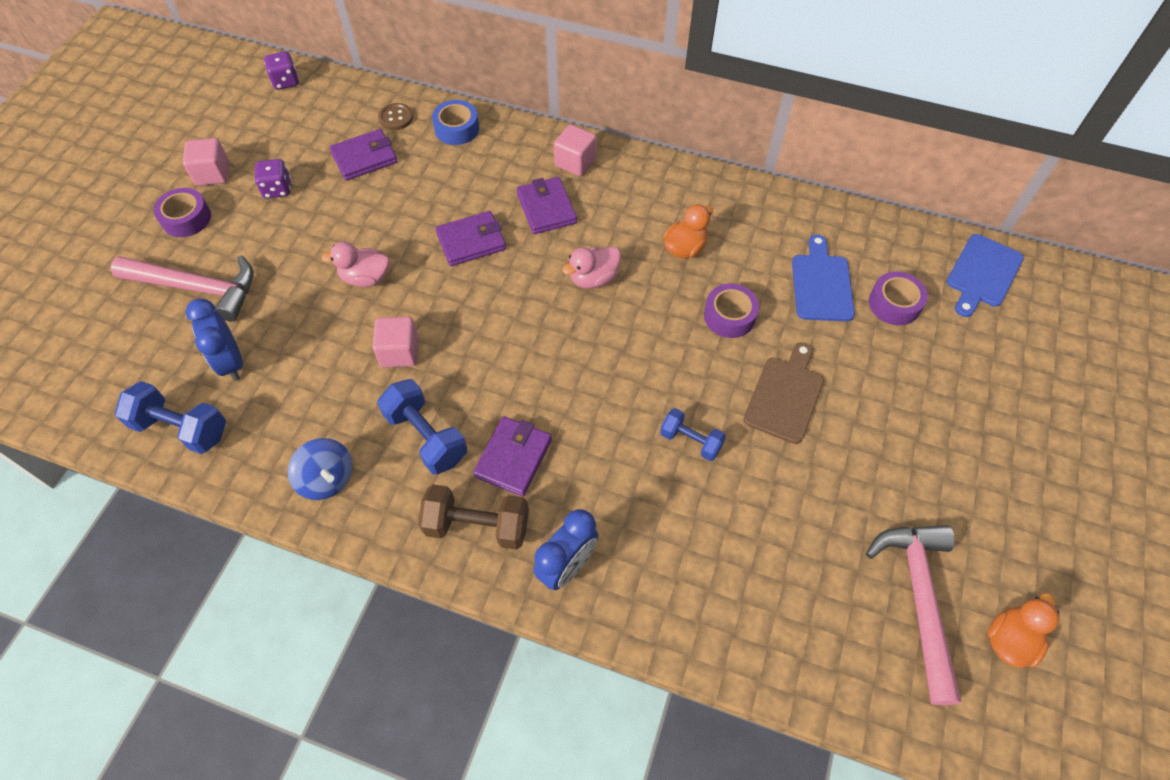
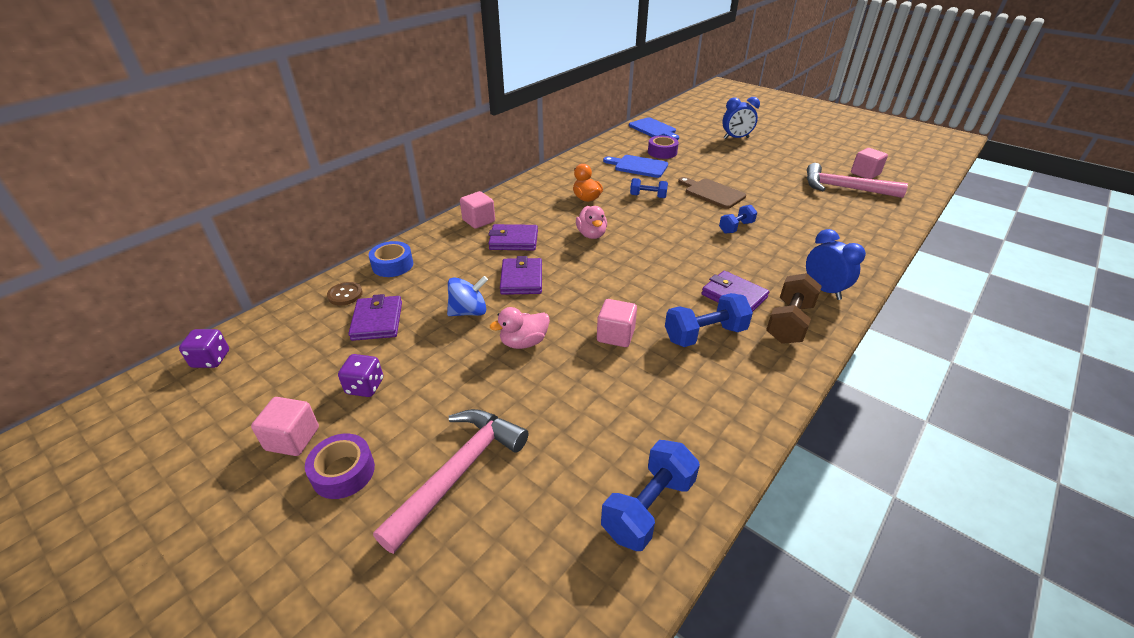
camera: 70 degrees left, 20 degrees down
blue clock [186,299,243,381] -> blue clock moved to [722,97,760,139]
blue spinning top [288,438,353,500] -> blue spinning top moved to [447,276,488,316]
pink duck [321,242,390,287] -> pink duck turned 45 degrees clockwise [490,307,550,349]
purple tape [704,284,759,338] -> blue dumbbell [630,178,668,198]
orange duck [988,593,1059,668] -> pink cube [851,148,888,179]

